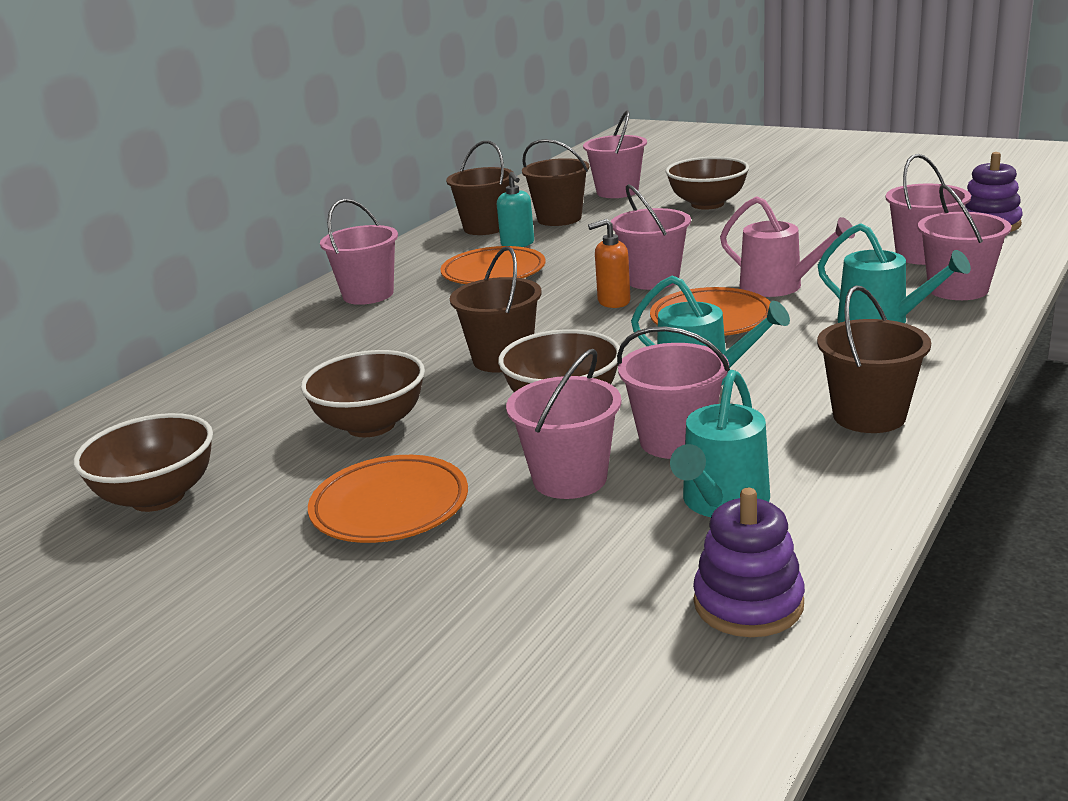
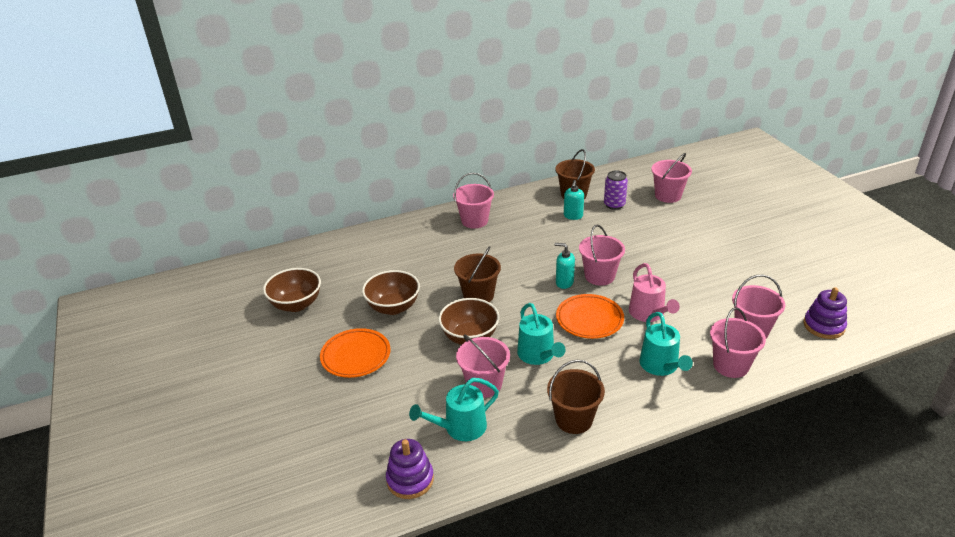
camera: 35 degrees right, 10 degrees up
orange plate [440,246,546,284] -> none
pink bucket [506,349,622,499] -> none
brown bucket [522,139,589,226] -> purple can [604,170,628,210]
orange soap dispenser [588,219,631,308] -> turquoise soap dispenser [554,243,575,289]
brown bowl [665,157,749,210] -> none

